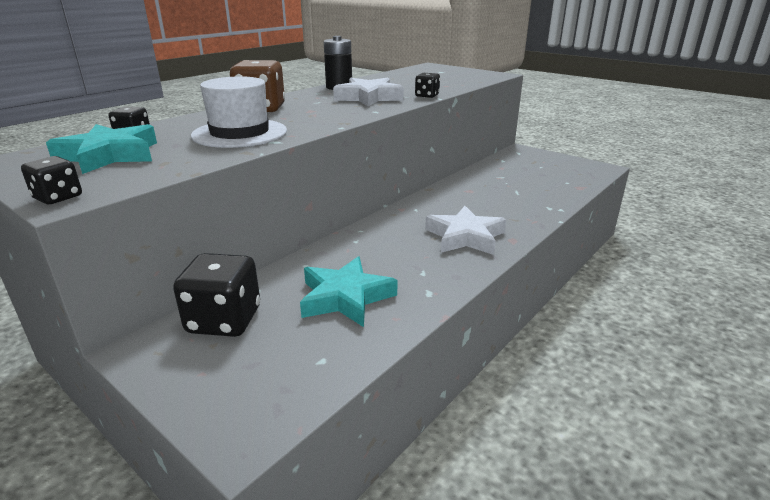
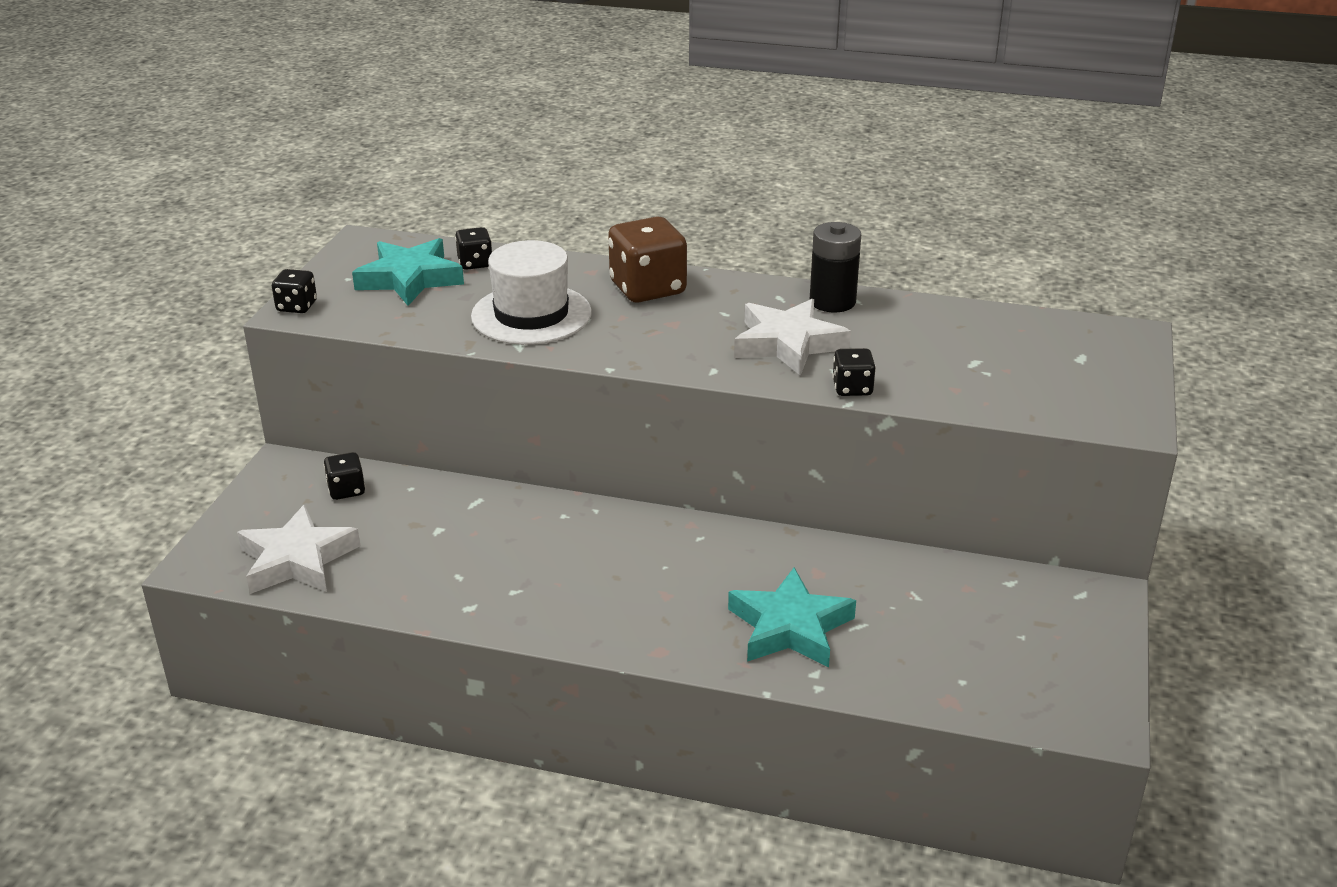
camera: 65 degrees right, 5 degrees up
black dice [173,253,260,337] -> black dice [324,452,365,500], size x0.52
turquoise star [300,256,397,327] -> turquoise star moved to [728,568,856,668]
white star [425,206,506,255] -> white star moved to [237,505,360,594]

